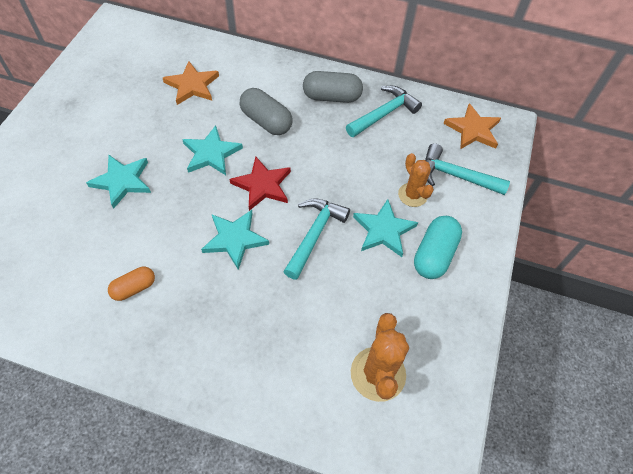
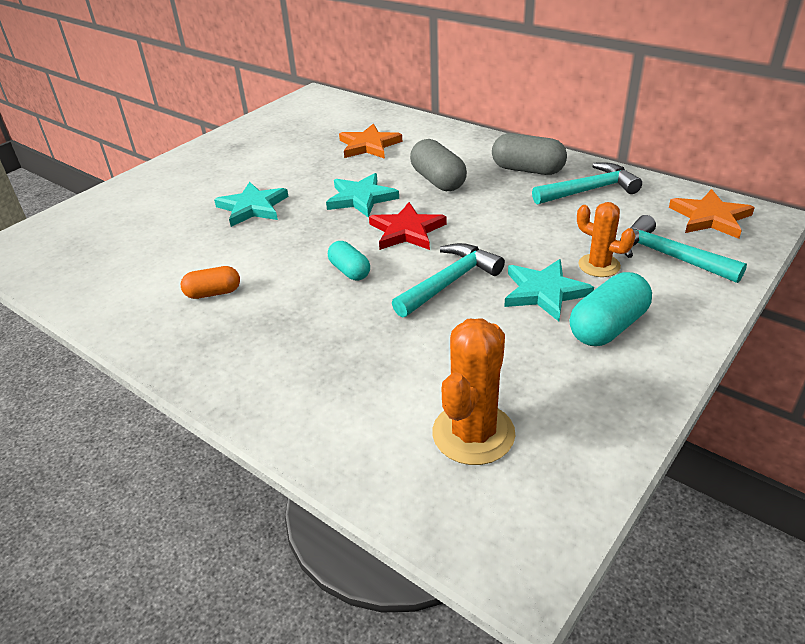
camera: 25 degrees right, 20 degrees down
turquoise star [201,210,269,270] -> turquoise capsule [328,241,370,280]
orange cactus [398,153,434,207] -> orange cactus turned 45 degrees counterclockwise [577,202,635,277]

